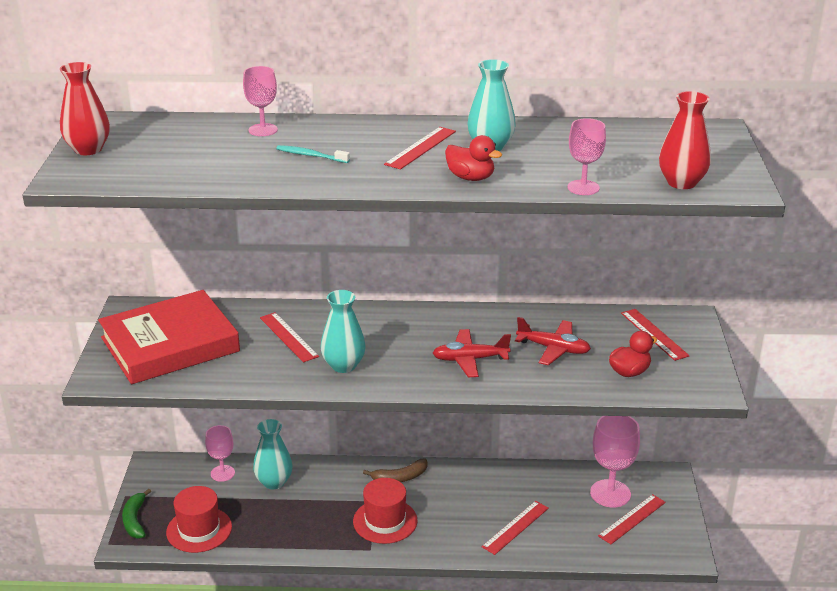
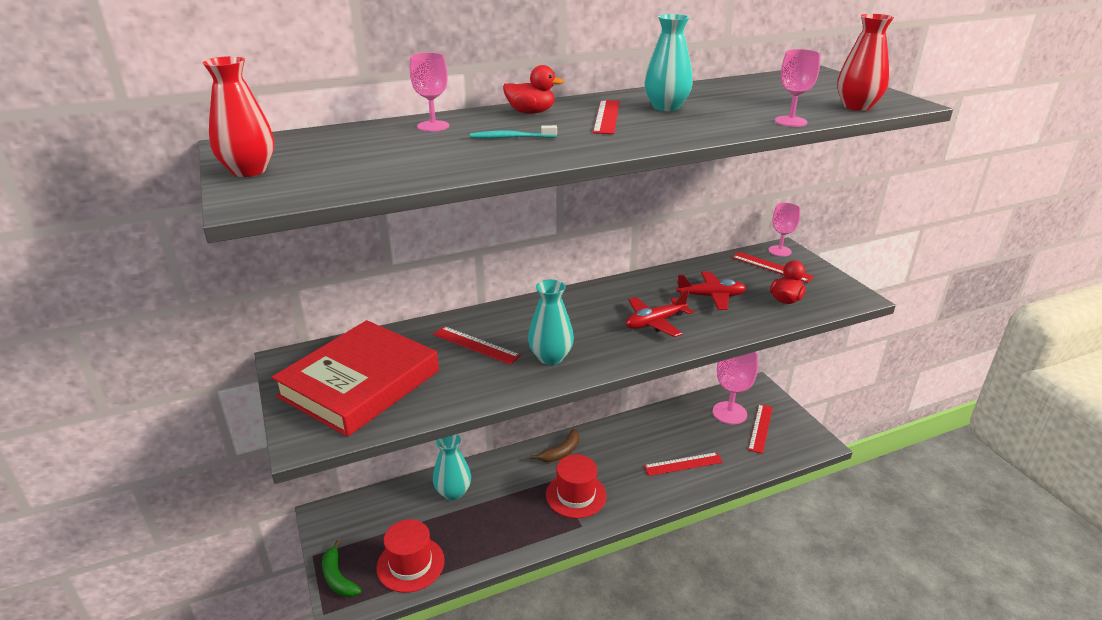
camera: 25 degrees left, 0 degrees up
pink goblet [205,425,235,482] -> pink goblet moved to [768,203,800,257]
red duck [445,135,502,181] -> red duck moved to [503,65,564,114]
red ruler [482,501,549,555] -> red ruler turned 60 degrees clockwise [644,452,723,476]

